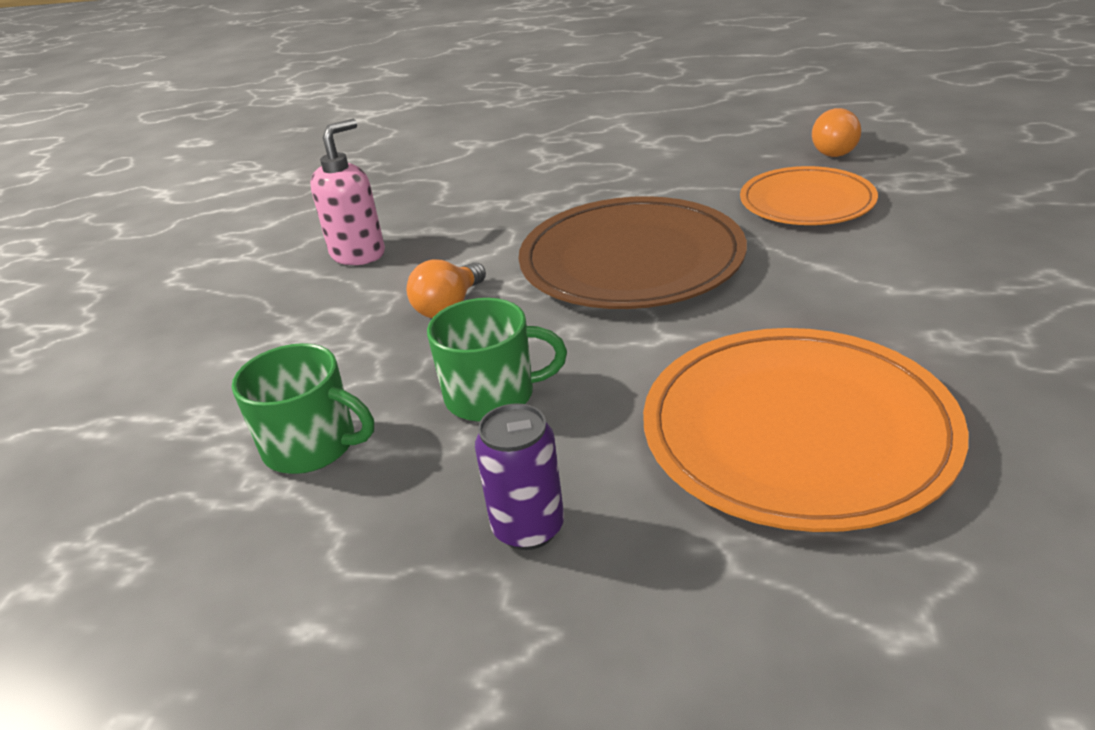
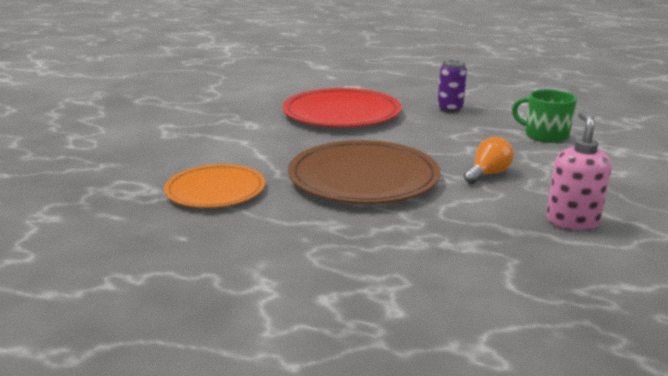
camera: 170 degrees left, 10 degrees down
pink soap dispenser [310,119,385,265] -> pink soap dispenser turned 135 degrees clockwise [546,111,612,230]
green mug [427,298,567,422] -> none
orange plate [643,328,969,532] -> red plate [282,88,402,127]
orange light bulb [812,108,861,157] -> none

